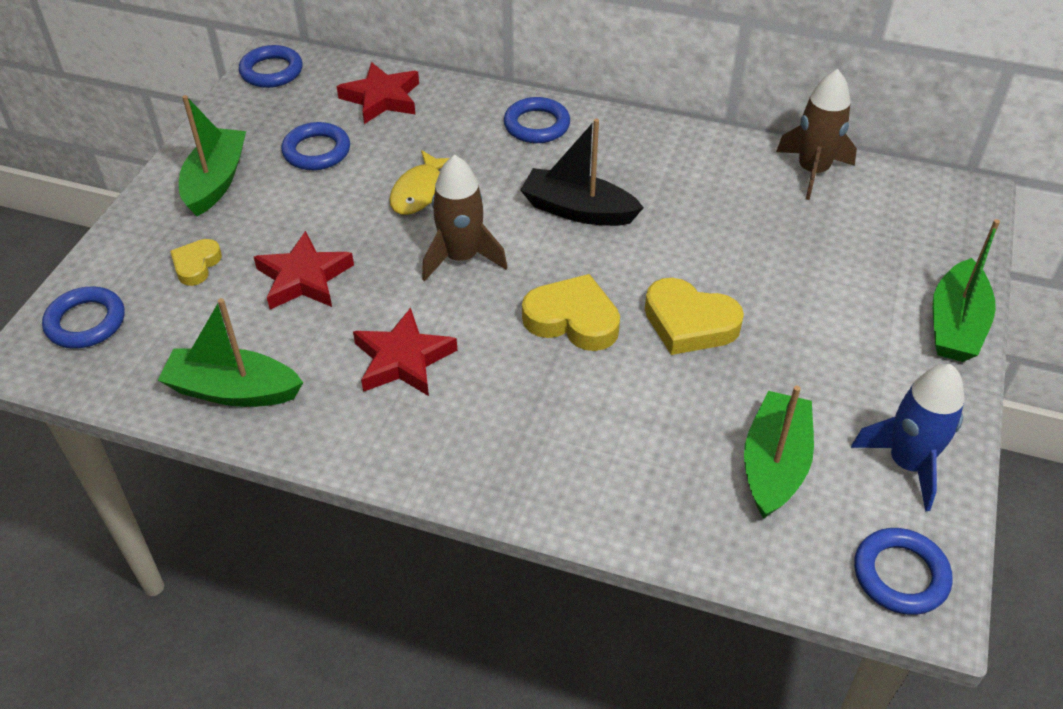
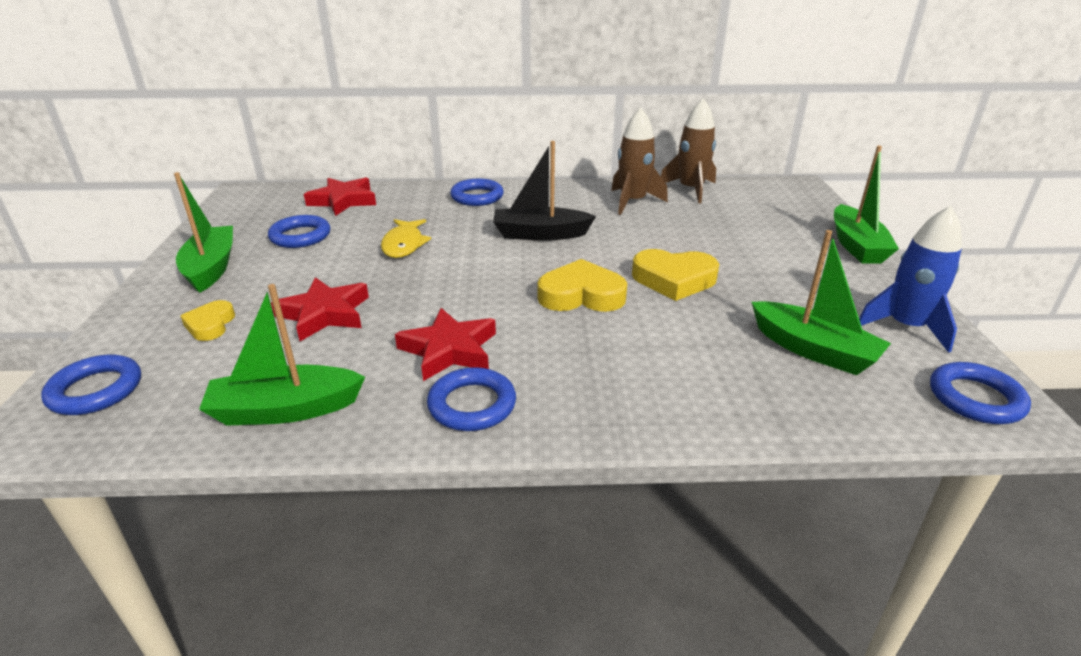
camera: 20 degrees left, 15 degrees down
blue ring [239,45,303,88] -> blue ring moved to [427,367,516,431]
brown rocket [422,155,507,281] -> brown rocket moved to [611,108,668,215]
green boat [744,386,814,519] -> green boat turned 135 degrees clockwise [752,230,891,375]

